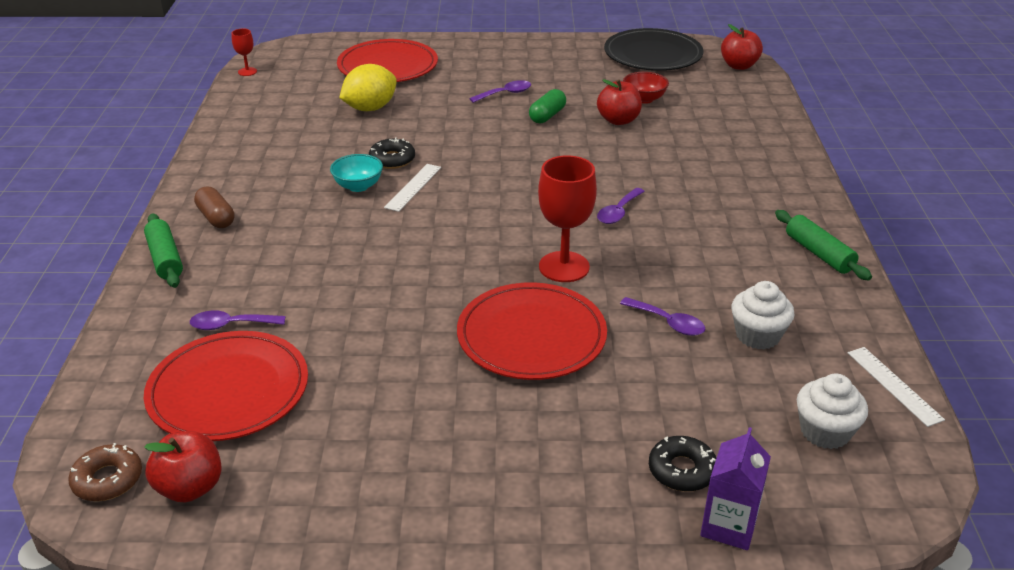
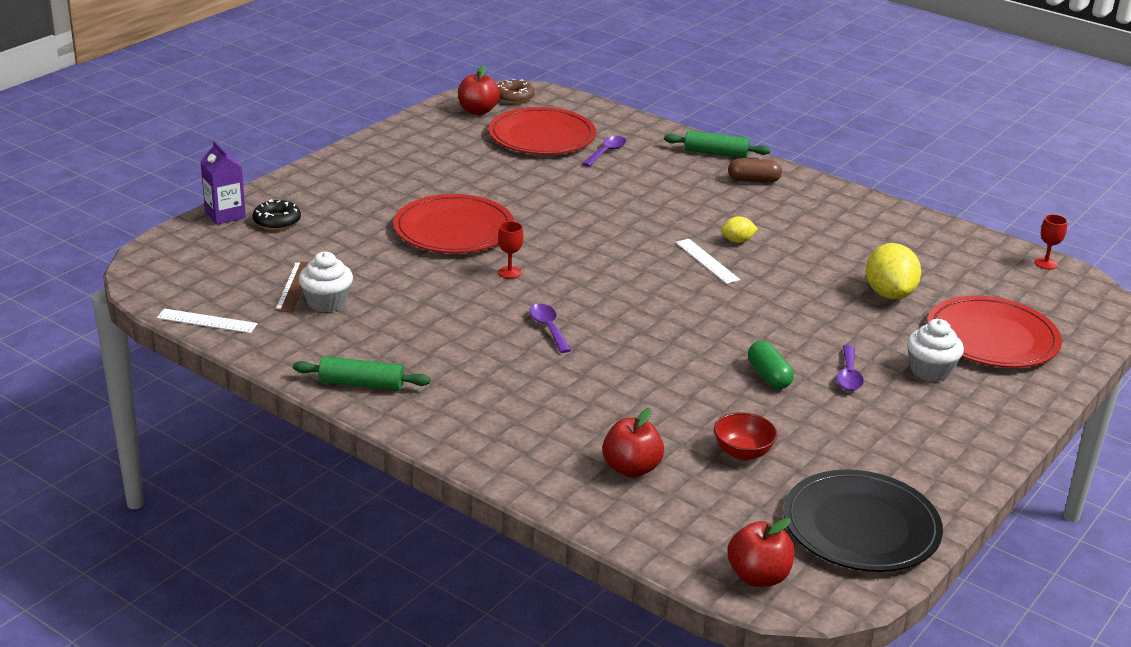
camera: 125 degrees right, 5 degrees down
turquoise bowl [330,154,383,192] -> yellow lemon [721,216,758,243]
black donut [369,137,415,169] -> none
red goblet [538,155,597,282] -> red goblet [498,221,524,279], size x0.50
red apple [597,79,642,125] -> red apple moved to [602,408,664,478]
purple spoon [620,297,705,336] -> none
white cupcake [797,374,868,449] -> white cupcake moved to [907,319,964,382]
none -> brown ruler [275,261,309,312]

